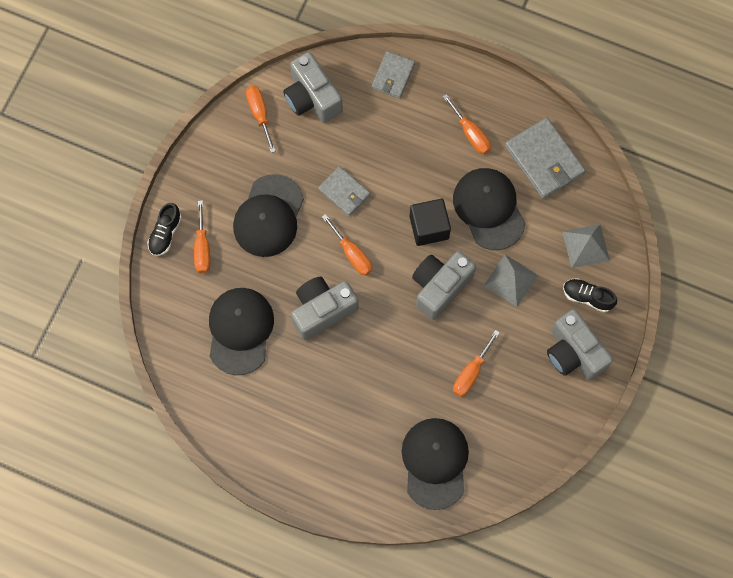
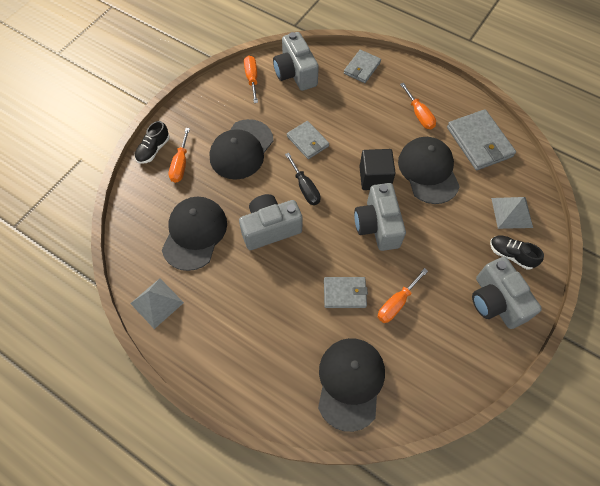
camera: 10 degrees right, 10 degrees down
orange screwdriver [322,214,372,276] -> black screwdriver [285,153,321,205]
grey camera [412,251,476,320] -> grey camera turned 60 degrees counterclockwise [354,183,406,251]
grey pyramid [484,255,538,307] -> grey pyramid moved to [130,278,184,329]
none -> grey wallet [324,277,368,308]

